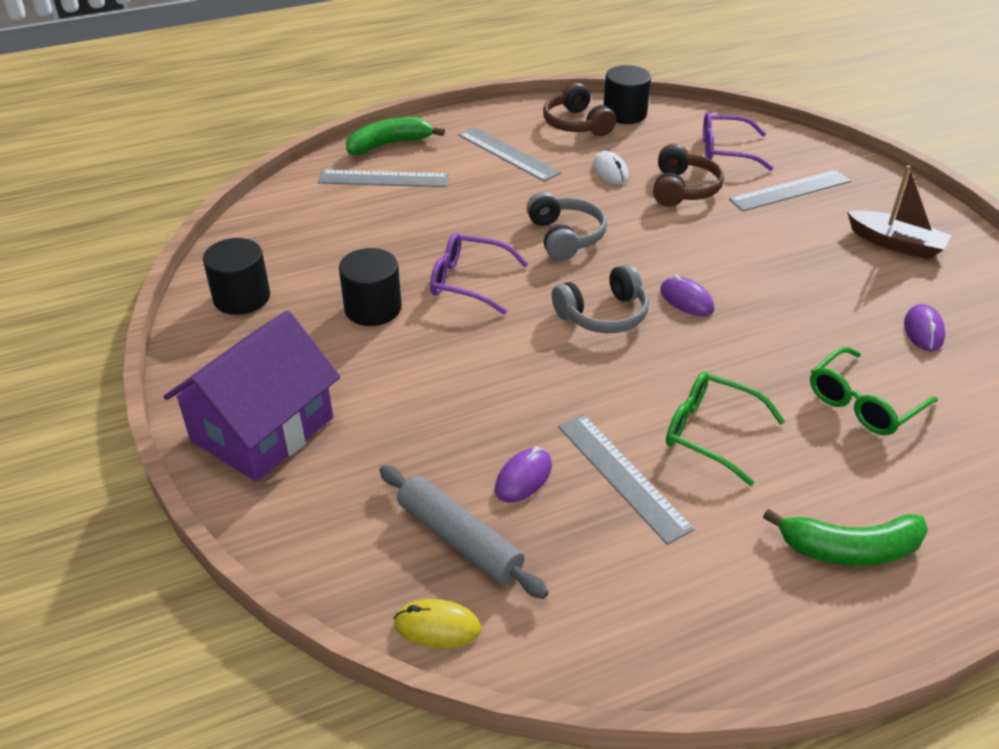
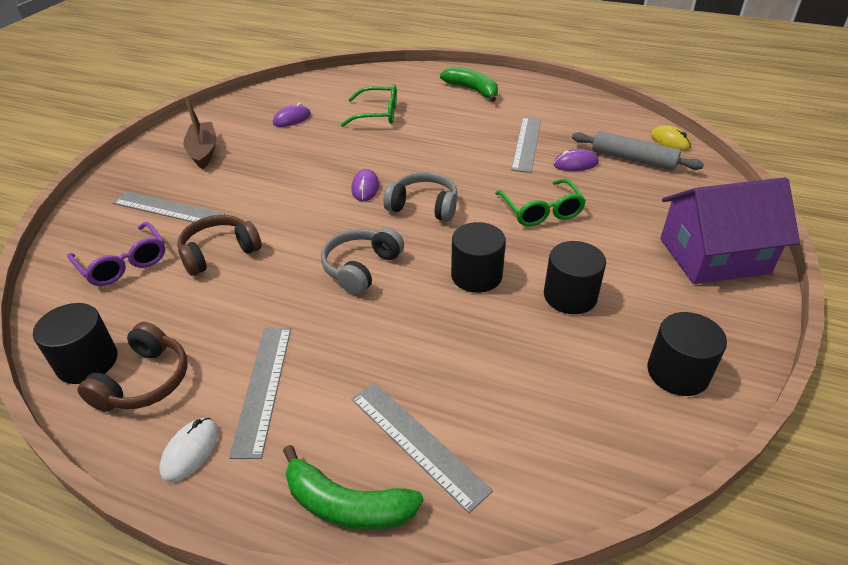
camera: 135 degrees left, 0 degrees up
grey rolling pin [379,465,548,599] -> grey rolling pin turned 60 degrees counterclockwise [572,131,704,171]
purple glasses [430,232,528,314] -> black cylinder [451,222,506,293]
white mouse [593,151,629,185] -> white mouse moved to [159,418,218,482]
green glasses [666,372,785,486] -> green glasses moved to [495,179,586,227]

